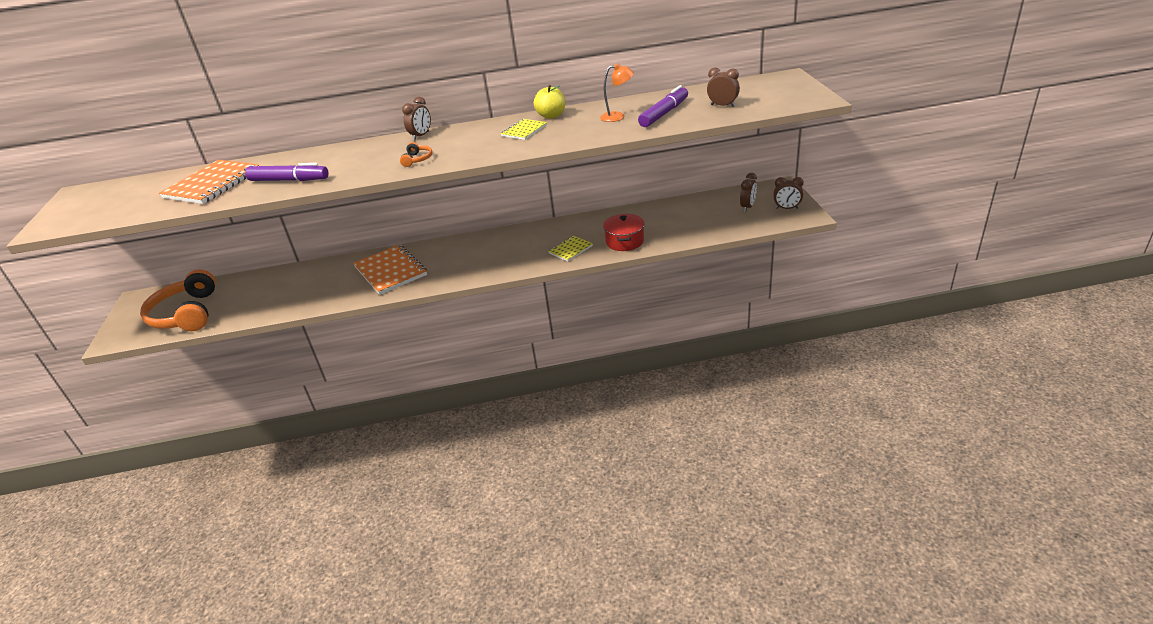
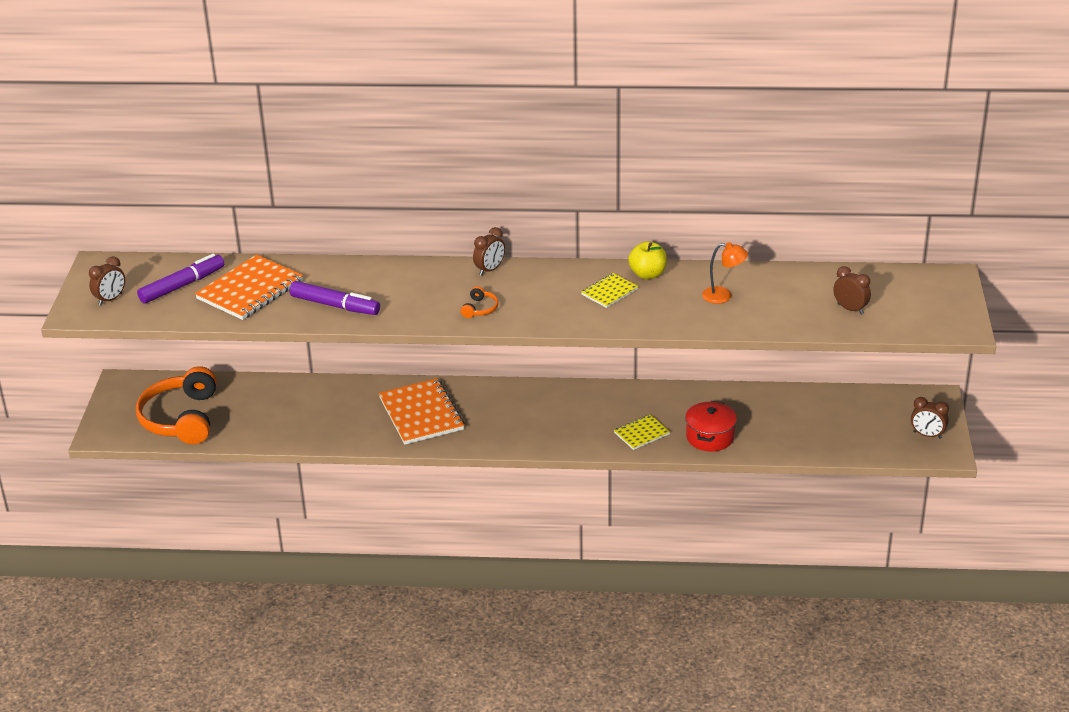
camera: 10 degrees right, 0 degrees up
purple marker [638,85,688,127] -> purple marker moved to [137,254,224,304]
brown clock [740,173,757,212] -> brown clock moved to [89,256,125,306]

